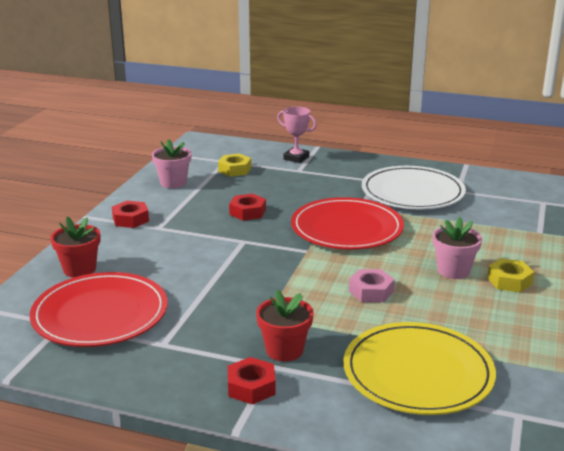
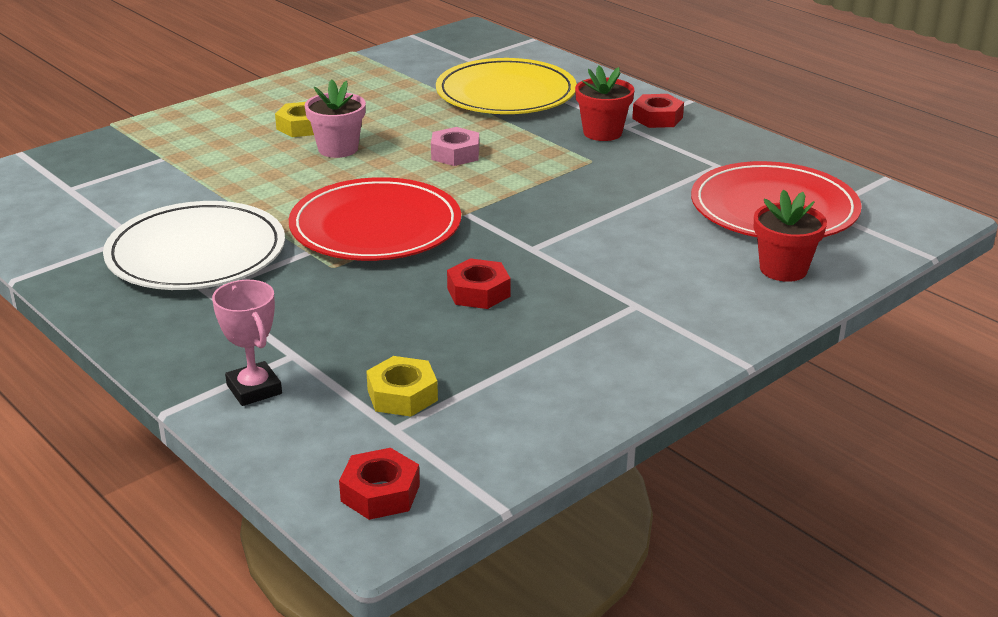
camera: 150 degrees left, 5 degrees up
red nut [112,201,149,228] -> red nut moved to [339,448,420,520]
pink flower pot [152,139,192,188] -> none

